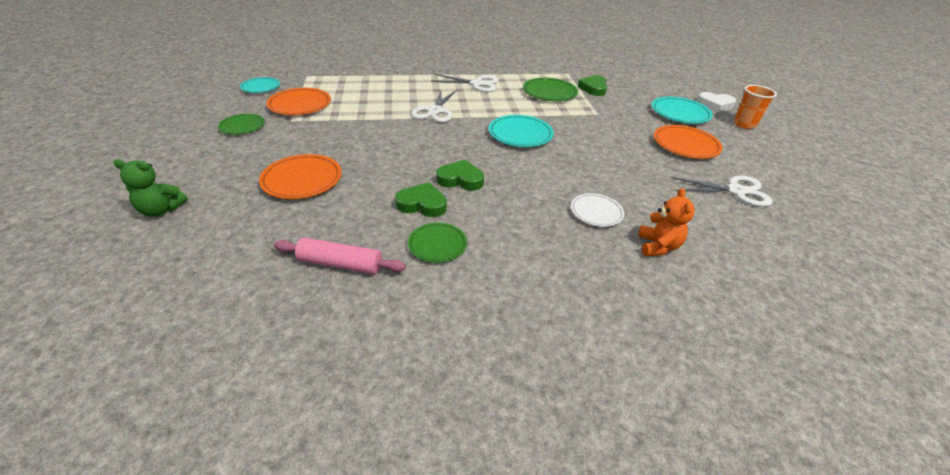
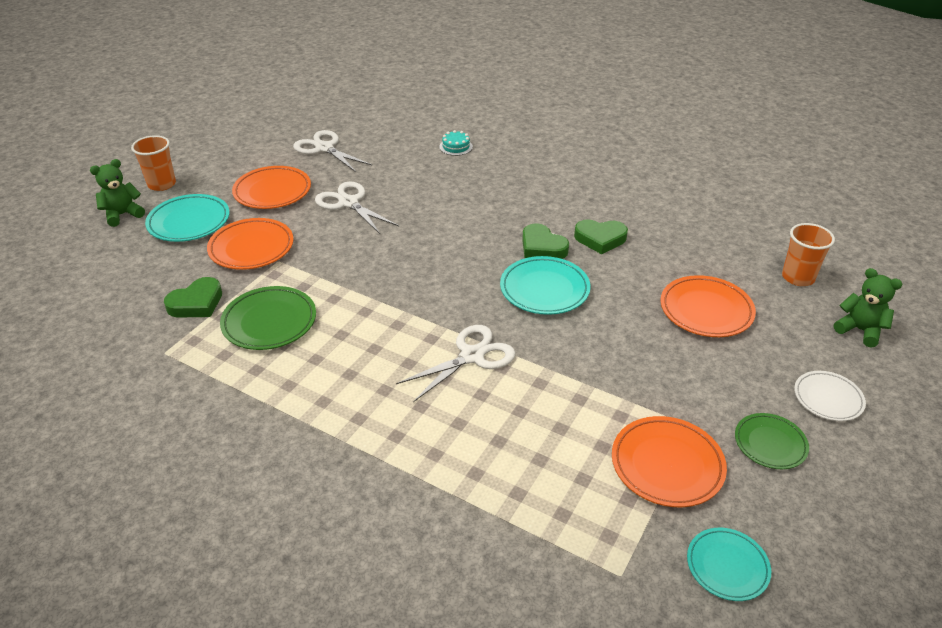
camera: 140 degrees left, 0 degrees up
pink rolling pin [274,237,406,274] -> none
green heart [395,182,447,217] -> green heart turned 45 degrees counterclockwise [574,219,628,254]
green plate [408,222,467,263] -> none
white scissors [431,74,499,92] -> white scissors moved to [315,181,399,234]
turquoise plate [489,115,554,147] -> turquoise plate moved to [500,256,591,315]
white plate [571,193,624,227] -> white plate moved to [794,371,866,421]
orange teddy bear [638,188,695,256] -> turquoise cake [439,130,473,156]
white heart [697,92,736,112] -> green teddy bear [90,159,145,227]
none -> orange plate [207,218,294,270]
none -> orange cup [782,223,835,286]

